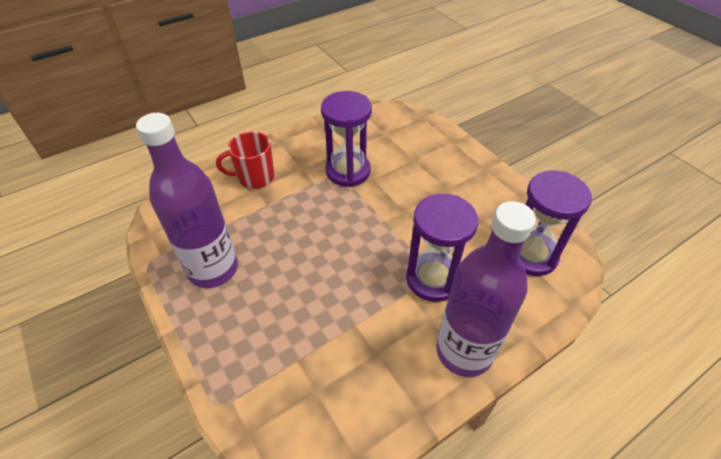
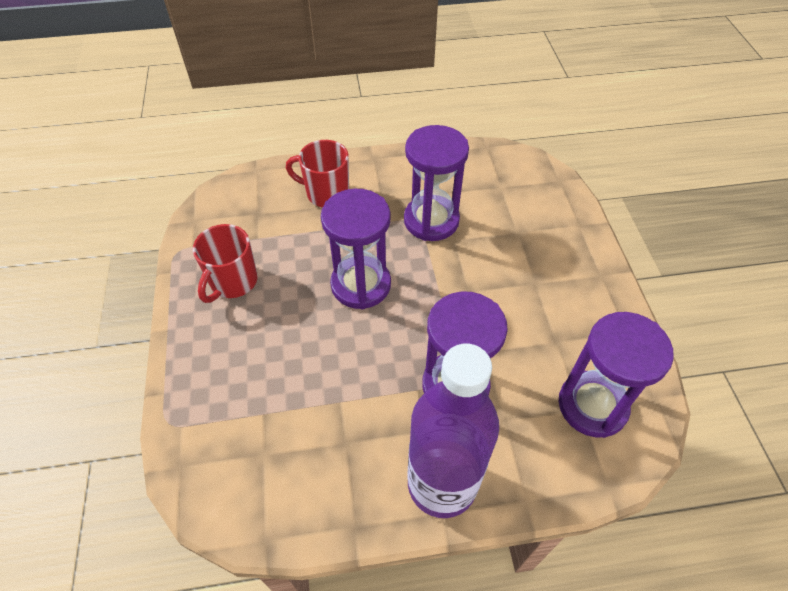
camera: 25 degrees right, 5 degrees up
purple bottle [136,113,238,288] -> red mug [193,224,258,303]
none -> purple hourglass [321,189,391,309]

